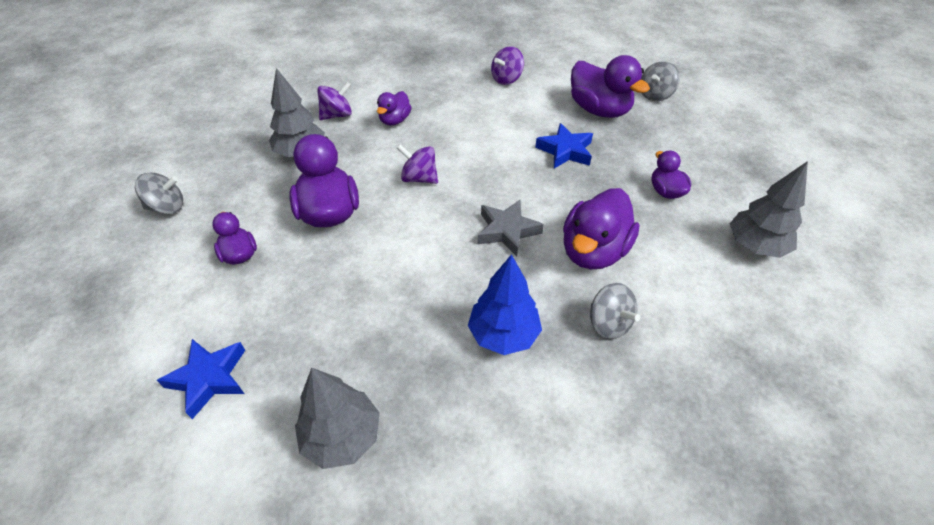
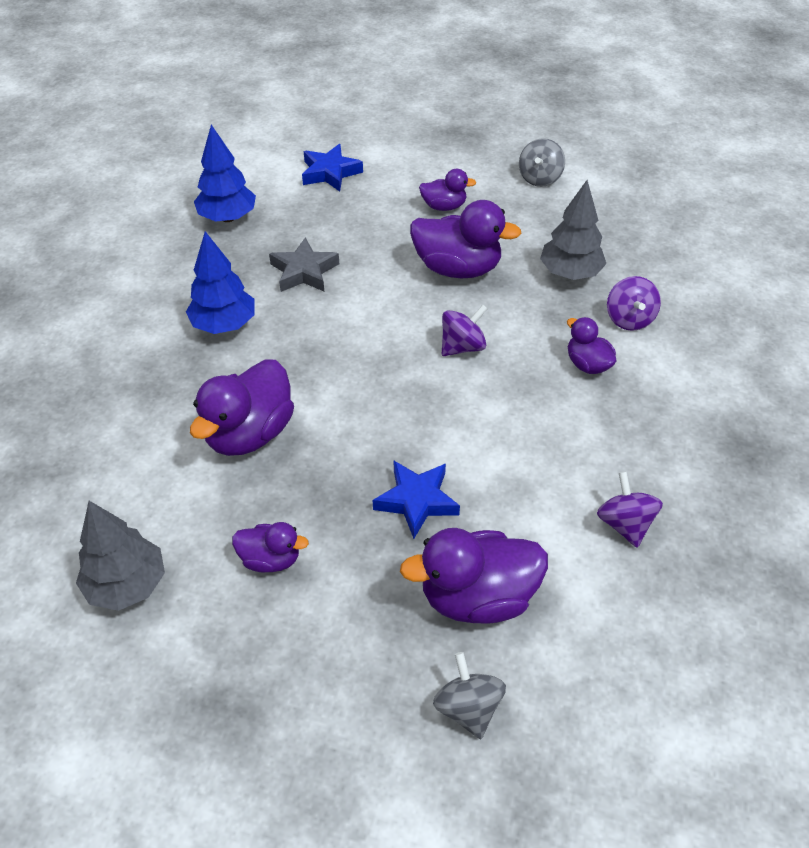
camera: 120 degrees right, 0 degrees up
grey tree [295,368,380,469] -> blue tree [194,125,256,222]
grey star [478,200,544,257] -> grey star moved to [269,237,339,292]
purple duck [563,188,639,269] -> purple duck turned 120 degrees counterclockwise [190,359,294,456]
grey spinning top [590,283,640,339] -> none

